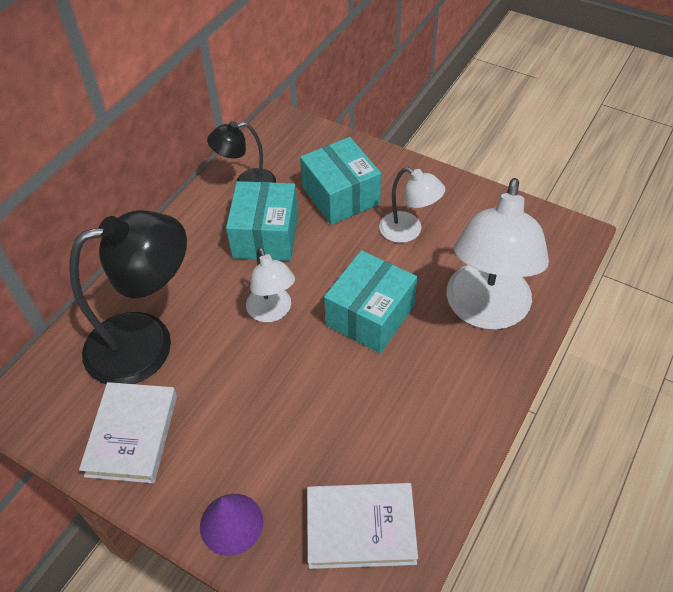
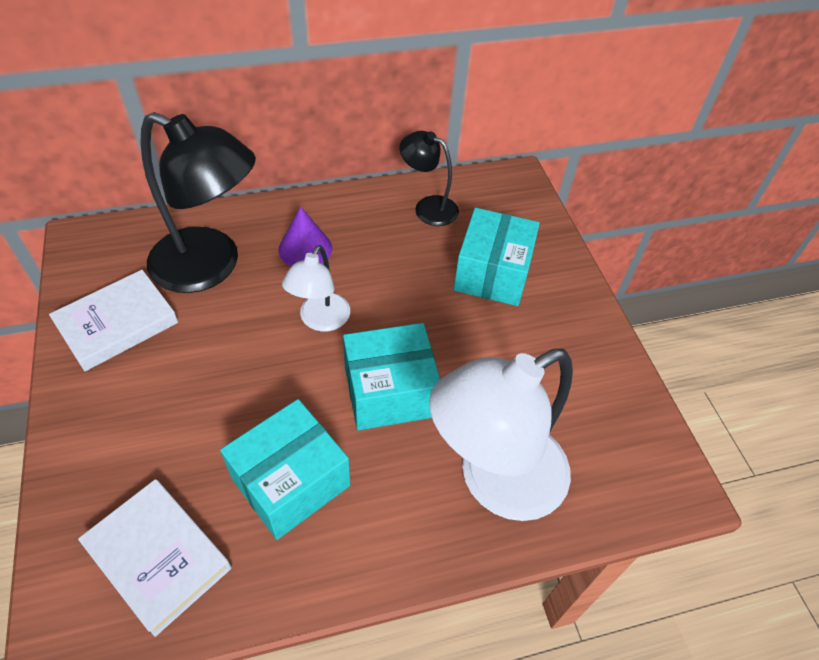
camera: 40 degrees right, 0 degrees up
purple cone [200,494,263,556] -> purple cone moved to [278,206,332,266]
turquoise box [226,181,298,261] -> turquoise box moved to [220,399,350,540]
white lamp [379,167,445,243] -> none

